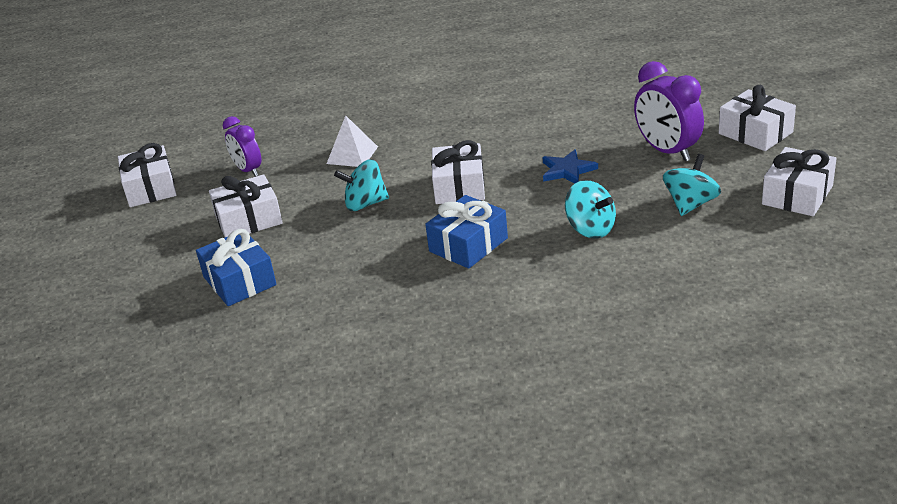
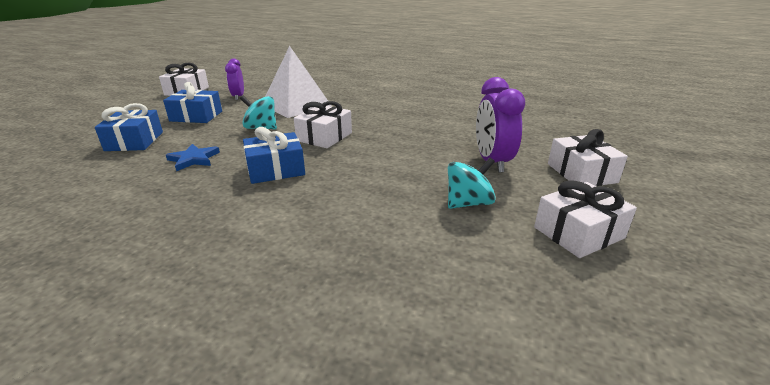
camera: 25 degrees right, 5 degrees down
white gift [209,174,283,237] -> blue gift [163,82,222,123]
white pyramid [327,115,378,167] -> white pyramid [265,46,332,118], size x1.86
blue star [543,149,598,184] -> blue star moved to [166,144,220,171]
turquoise spinning top [565,180,616,239] -> none

